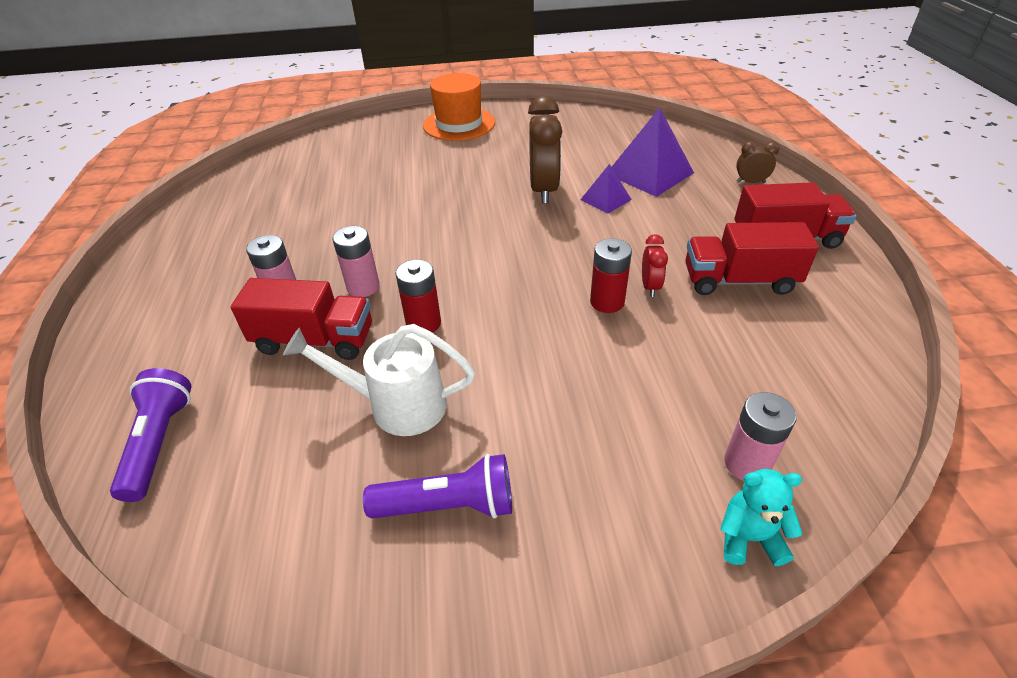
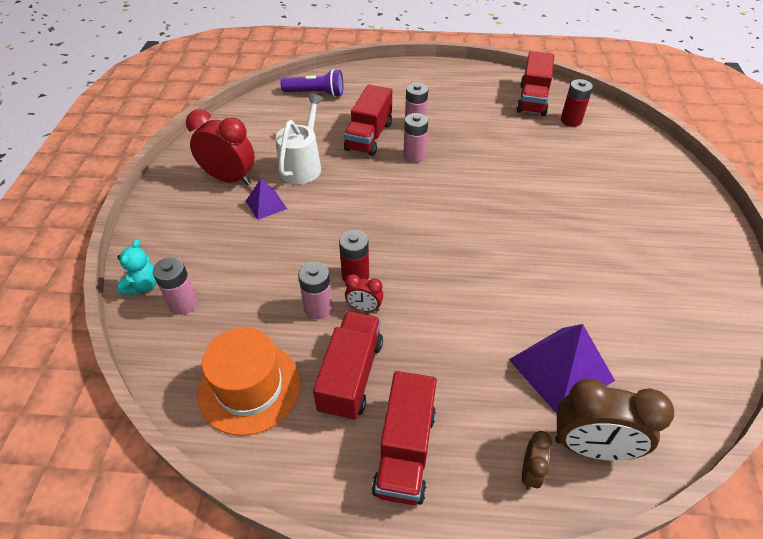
camera: 100 degrees right, 5 degrees up
purple flashlight [363,454,512,519] -> red clock [186,109,255,185]
red battery [395,260,441,333] -> red battery moved to [561,79,593,127]
orange hat [423,73,495,141] -> orange hat moved to [198,327,301,436]
brown clock [528,96,562,204] -> brown clock moved to [555,379,674,461]
purple pyramid [580,164,632,214] -> purple pyramid moved to [246,179,287,220]
none -> pink battery [298,262,333,319]
none -> red truck [516,51,554,116]

